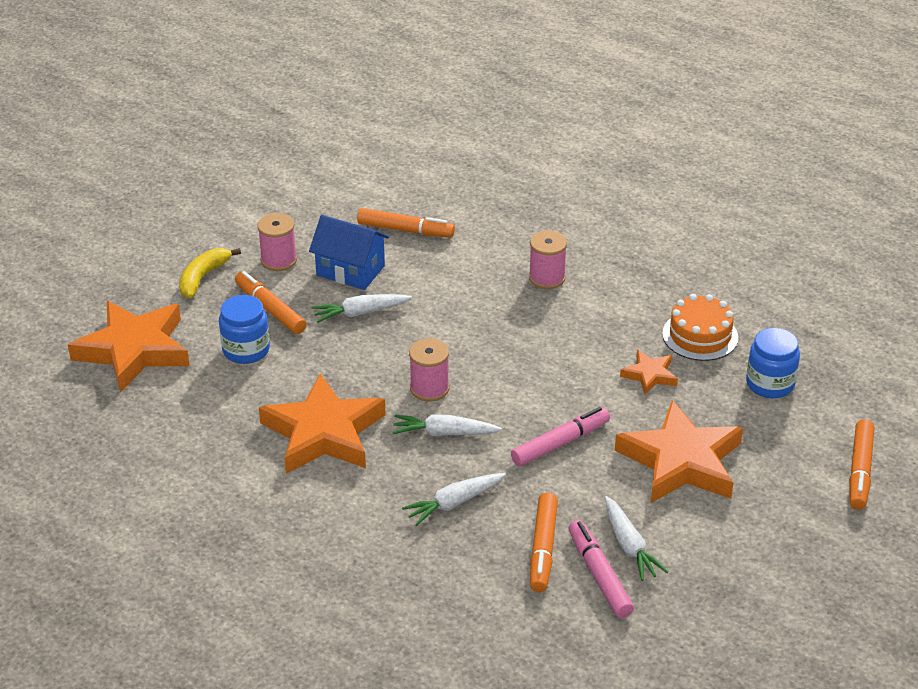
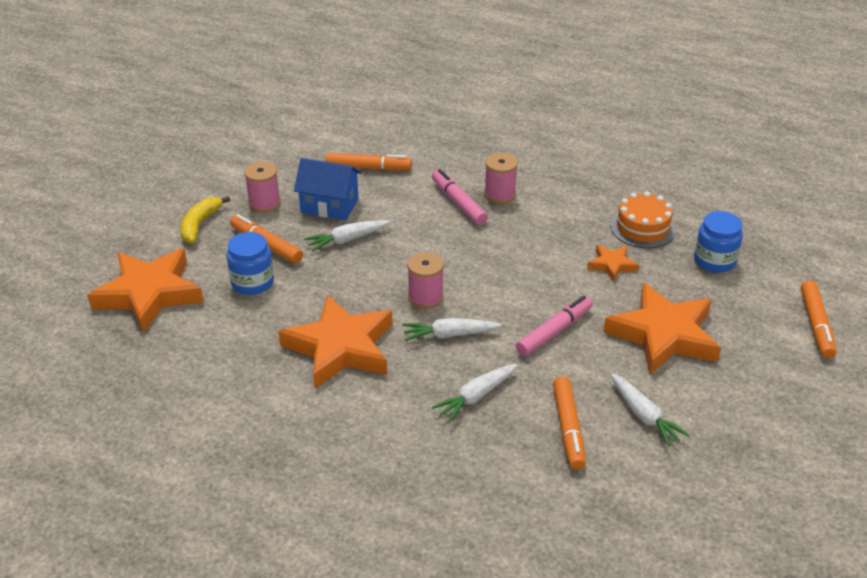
camera: 10 degrees left, 0 degrees up
pink marker [569,520,634,618] -> pink marker moved to [432,169,488,225]

